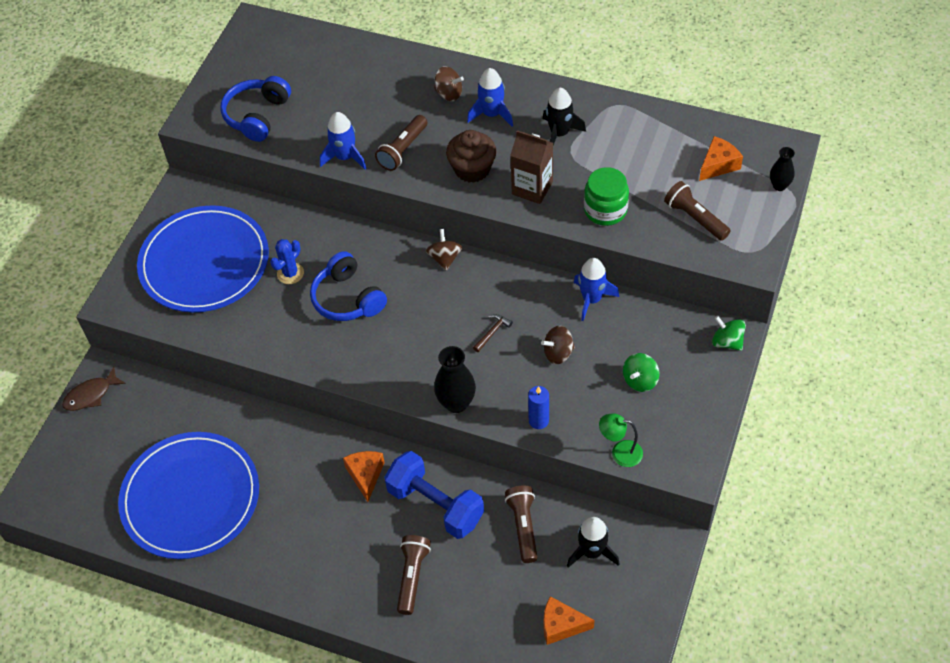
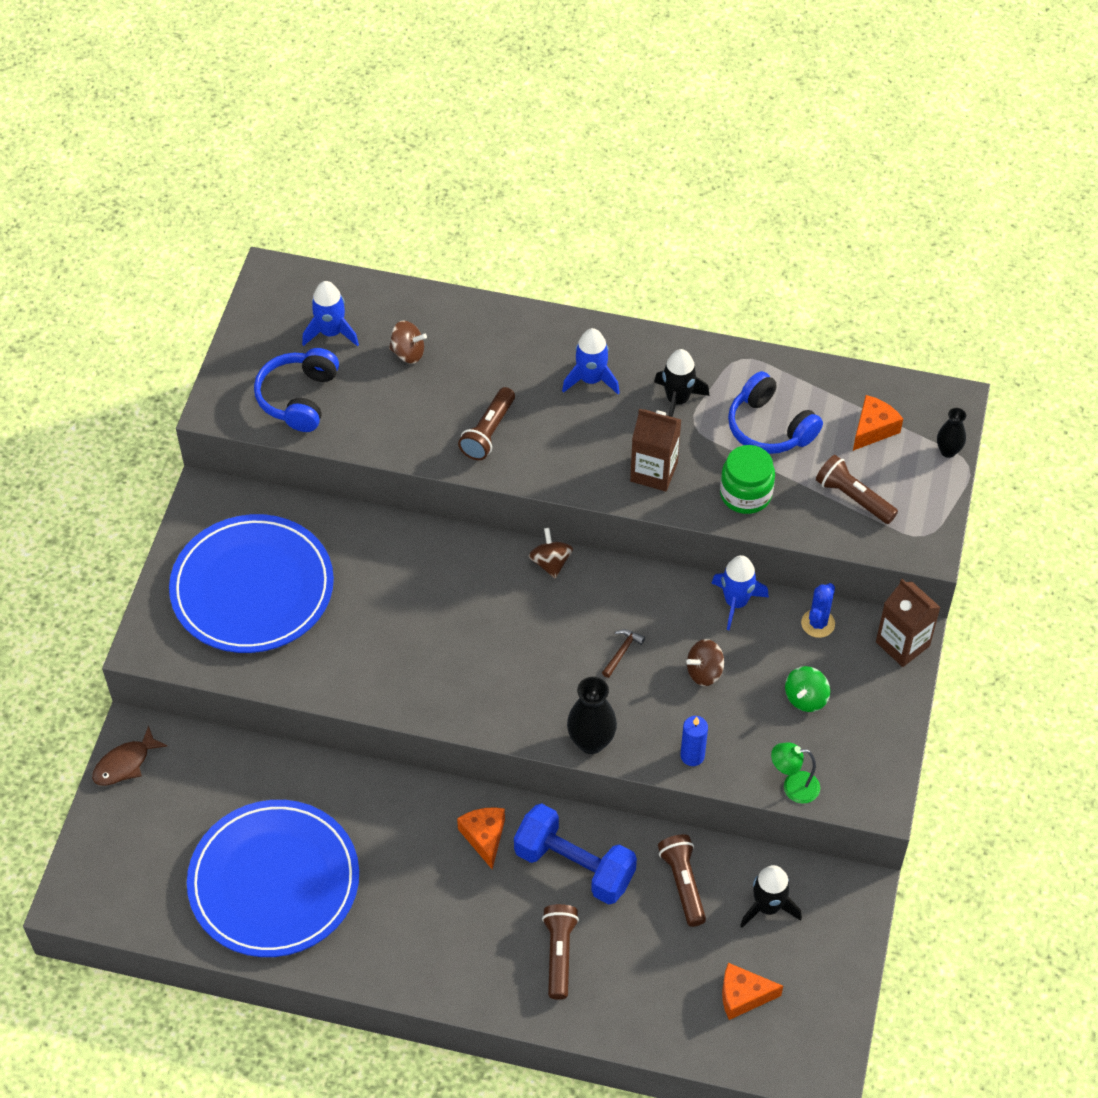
camera: 10 degrees left, 0 degrees up
blue cactus [270,239,304,284] -> blue cactus moved to [801,583,835,638]
blue headphones [310,251,387,321] -> blue headphones moved to [728,371,823,454]
blue rocket [320,112,367,170] -> blue rocket moved to [302,281,359,346]
brown spinning top [434,66,464,101] -> brown spinning top moved to [389,321,427,364]
brown cupcake [446,130,497,183] -> none
green spinning top [712,316,746,351] -> brown carton [876,579,941,667]

